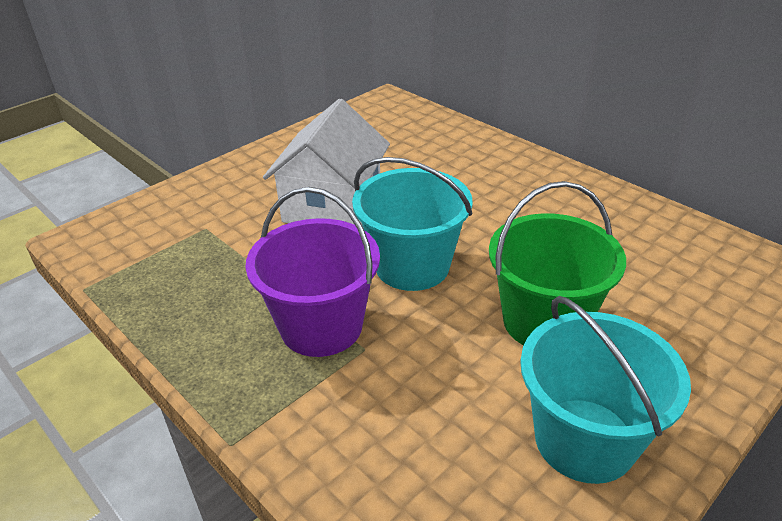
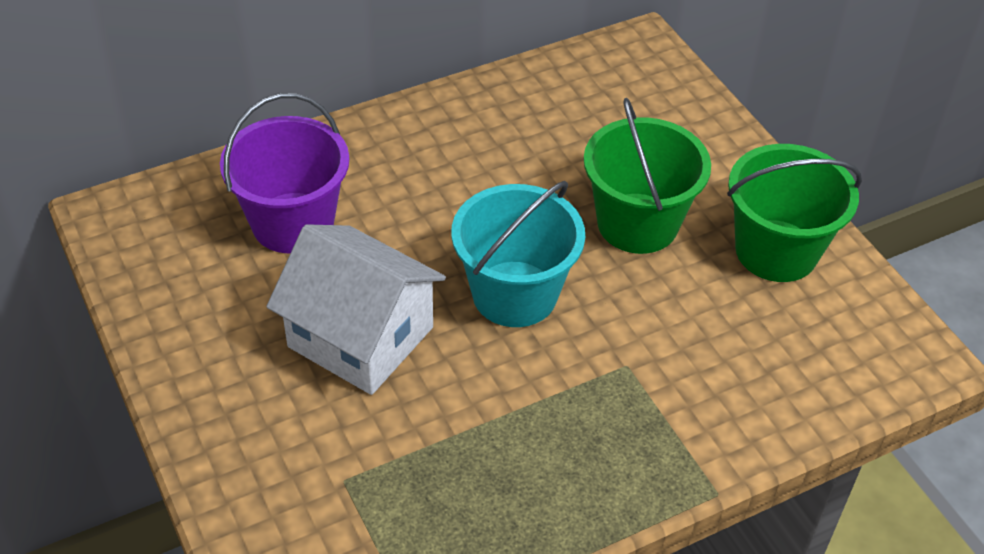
camera: 75 degrees left, 10 degrees up
purple bucket [245,187,380,357] -> purple bucket moved to [220,93,349,253]
turquoise bucket [520,296,691,484] -> green bucket [727,144,862,282]

